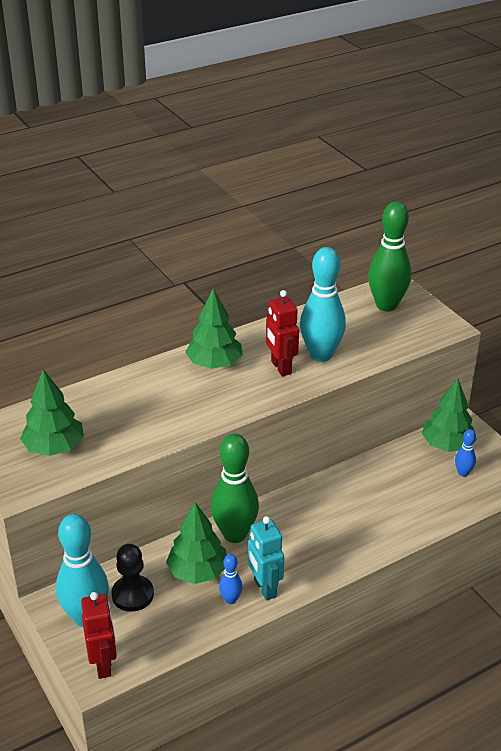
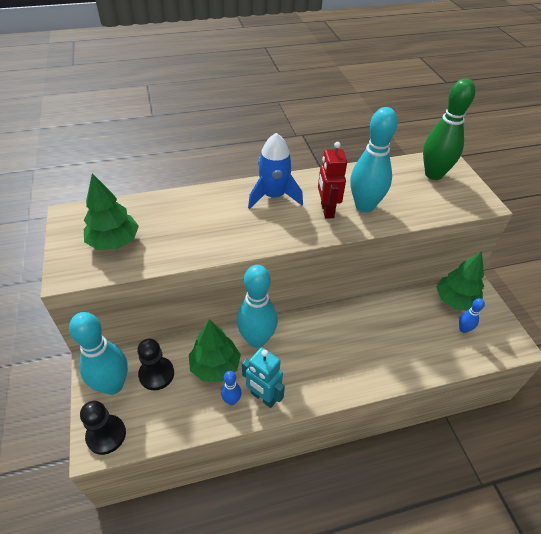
camera: 15 degrees right, 10 degrees up
red robot [81,592,117,679] -> black pawn [80,401,126,455]
green tree [186,288,243,369] -> blue rocket [248,133,303,209]
green bowling pin [211,434,259,543] -> turquoise bowling pin [237,265,278,348]
turquoise robot [248,516,284,601] -> turquoise robot turned 45 degrees counterclockwise [242,347,285,408]

